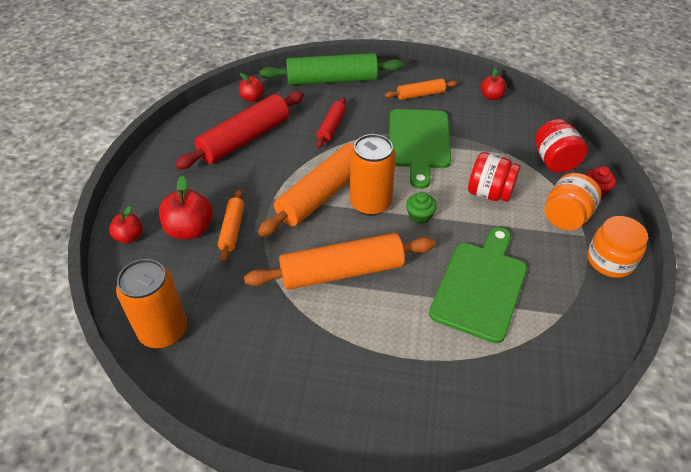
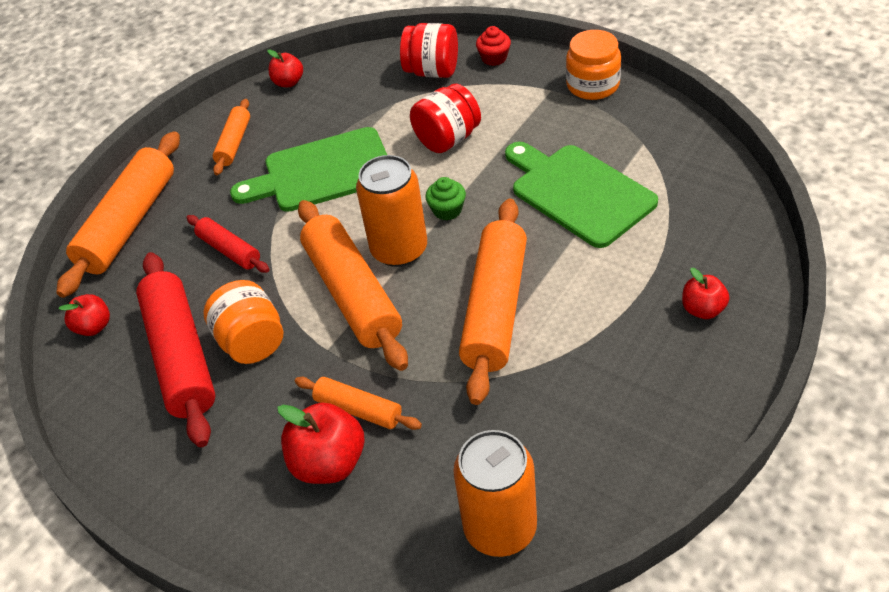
camera: 60 degrees left, 0 degrees up
red apple [109,206,143,244] -> red apple moved to [682,268,730,319]
green rolling pin [259,53,404,85] -> orange rolling pin [56,131,180,298]
green cutting board [389,109,451,189] -> green cutting board turned 135 degrees clockwise [230,127,387,212]
orange jar [545,173,601,230] -> orange jar moved to [203,280,283,364]

